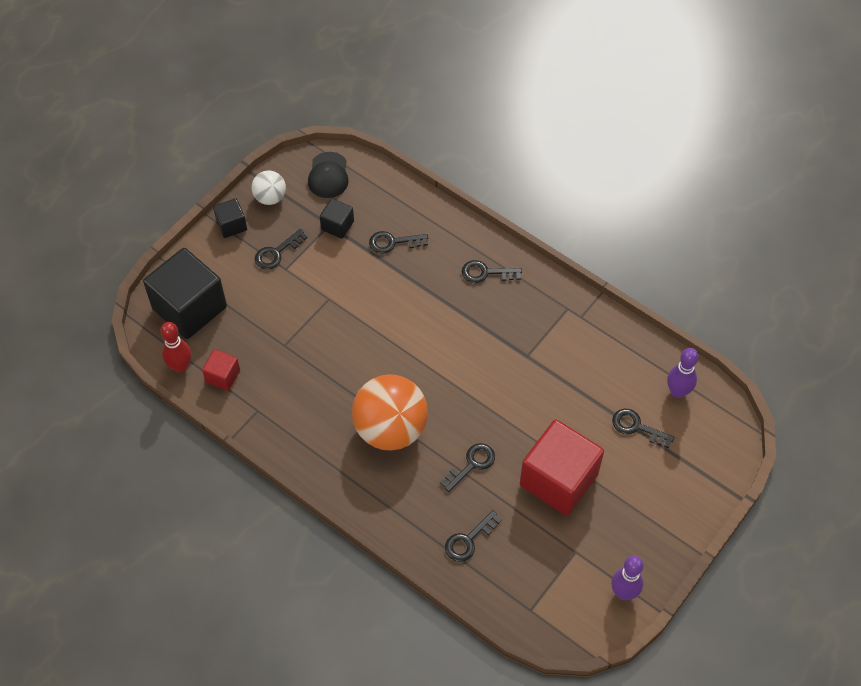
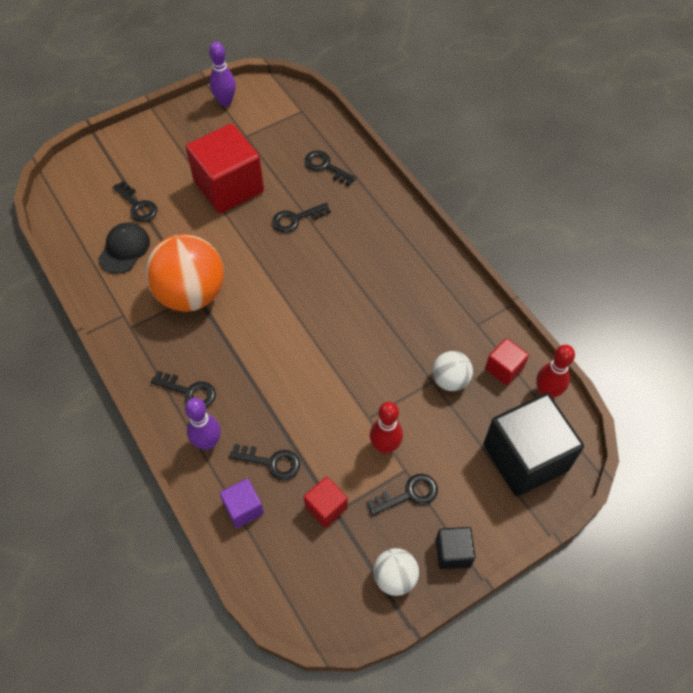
camera: 160 degrees left, 0 degrees up
black cap [308,152,349,198] -> black cap moved to [98,223,150,274]
black cube [320,198,354,239] -> red cube [304,477,348,528]
orange ball [352,374,428,451] -> orange ball moved to [145,234,224,312]
black key [445,510,502,562] -> black key turned 120 degrees counterclockwise [304,150,356,186]
purple bowling pin [667,348,699,398] -> purple bowling pin moved to [185,398,221,450]
none -> purple cube [220,478,264,528]
none -> red bowling pin [370,402,403,454]
none -> white ball [432,351,473,391]

